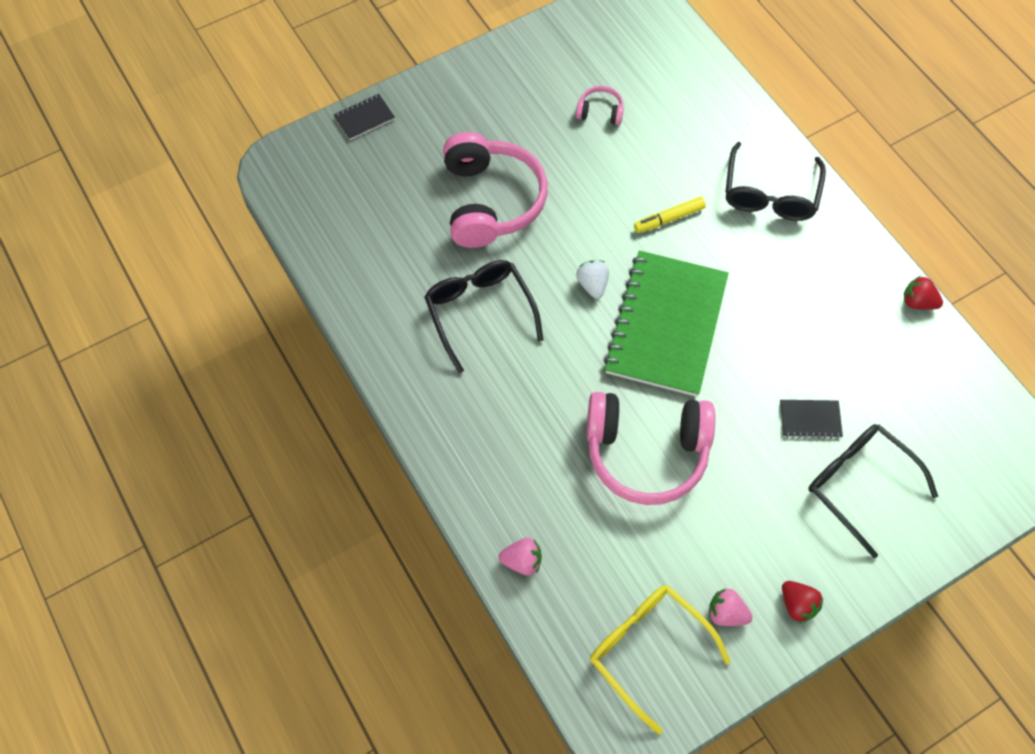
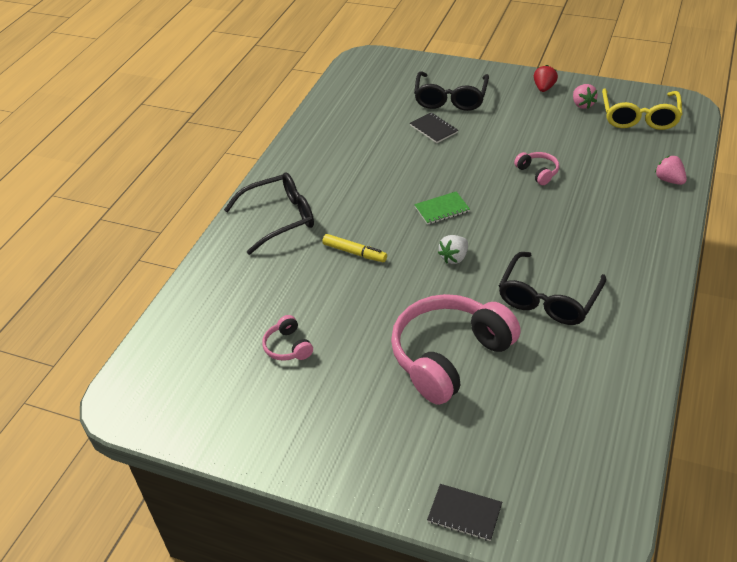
camera: 125 degrees left, 20 degrees down
pink headphones [586,392,715,505] -> pink headphones [514,152,559,185], size x0.43
green notebook [604,251,729,397] -> green notebook [414,192,470,225], size x0.40
red strawberry [904,276,943,310] -> none

